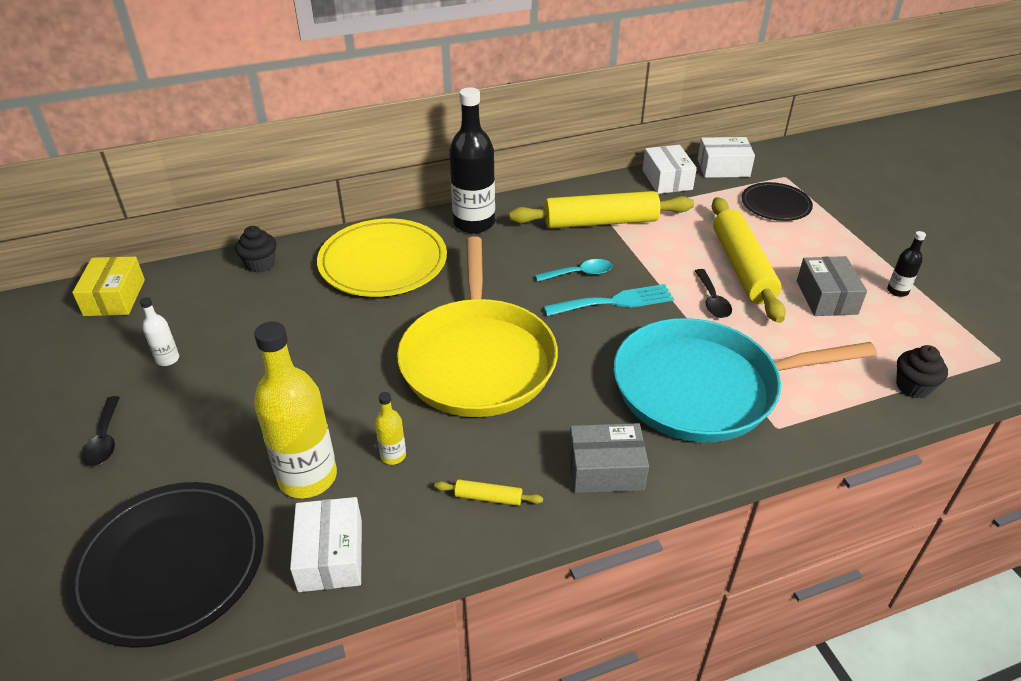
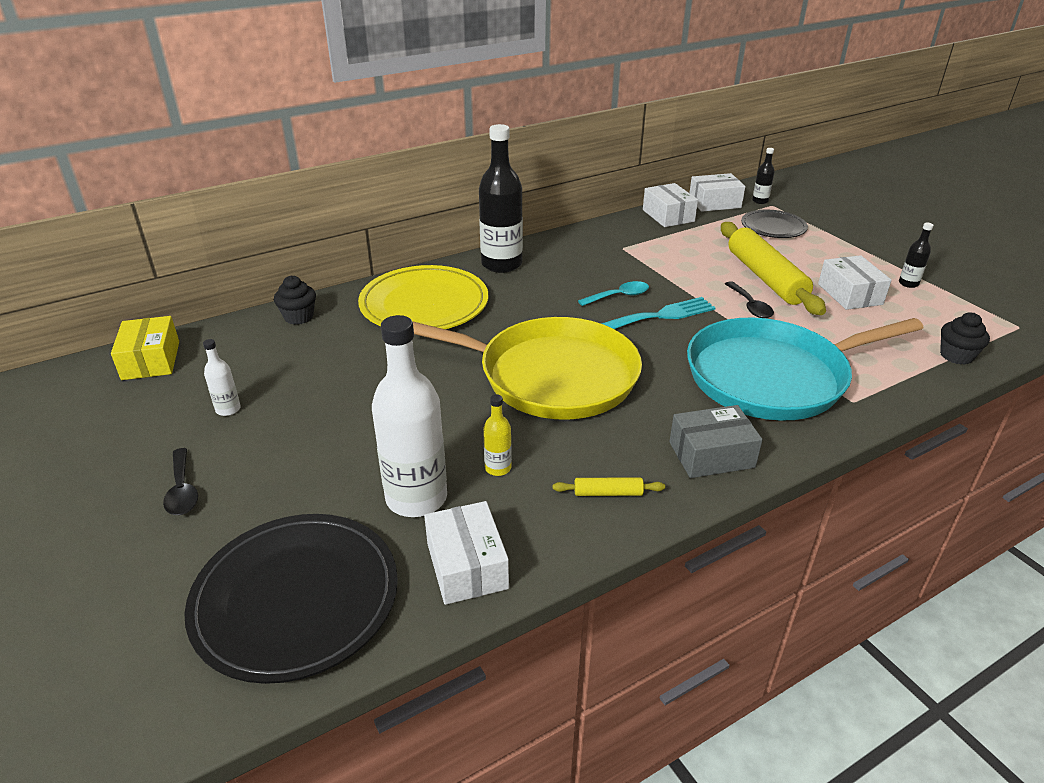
camera: 10 degrees left, 5 degrees down
yellow bottle [254,321,337,498] -> white bottle [372,315,447,517]
yellow pan [397,236,558,417] -> yellow pan turned 60 degrees counterclockwise [412,317,642,420]
yellow rolling pin [509,191,694,229] -> none
grey box [797,256,867,316] -> white box [818,255,892,310]
none -> black bottle [752,148,774,204]

